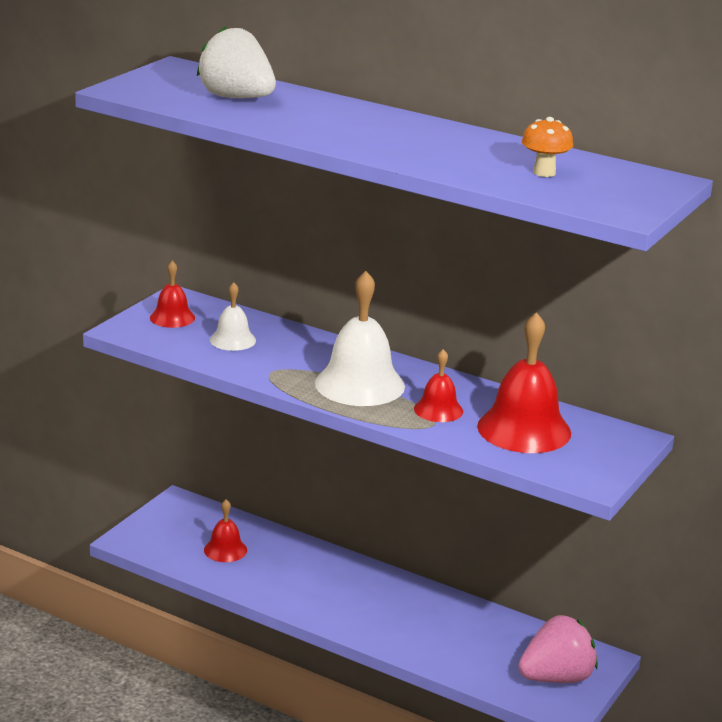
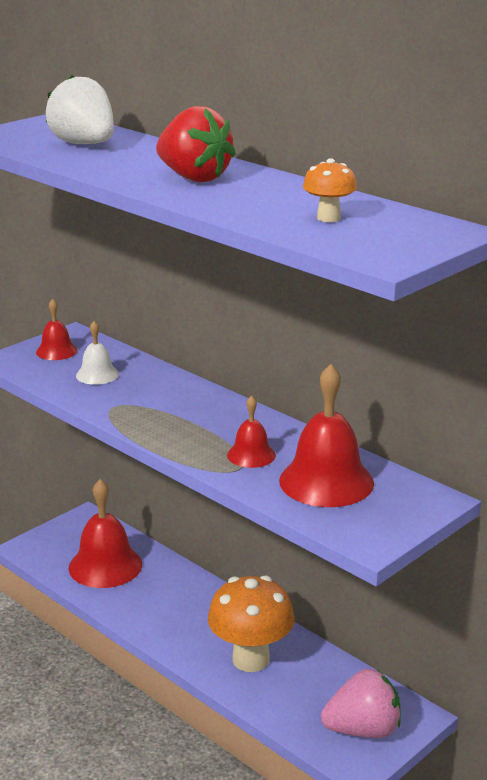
camera: 15 degrees right, 0 degrees up
red bell [204,499,247,562] -> red bell [69,479,142,588], size x1.87
white bell [315,271,405,406] -> none
none -> red strawberry [156,106,236,182]
none -> orange mushroom [208,575,295,672]

